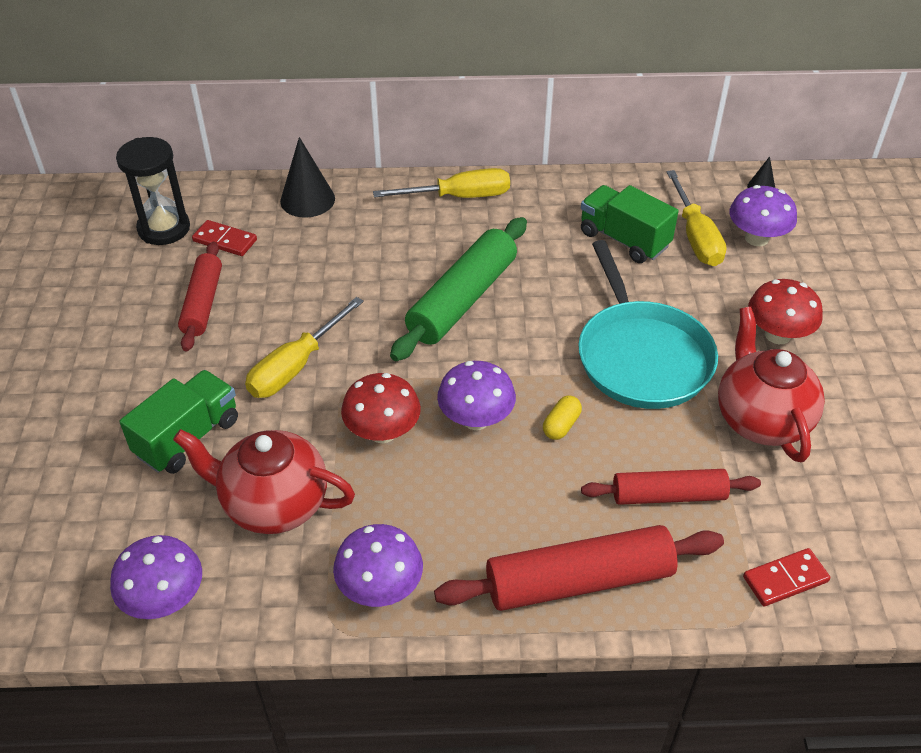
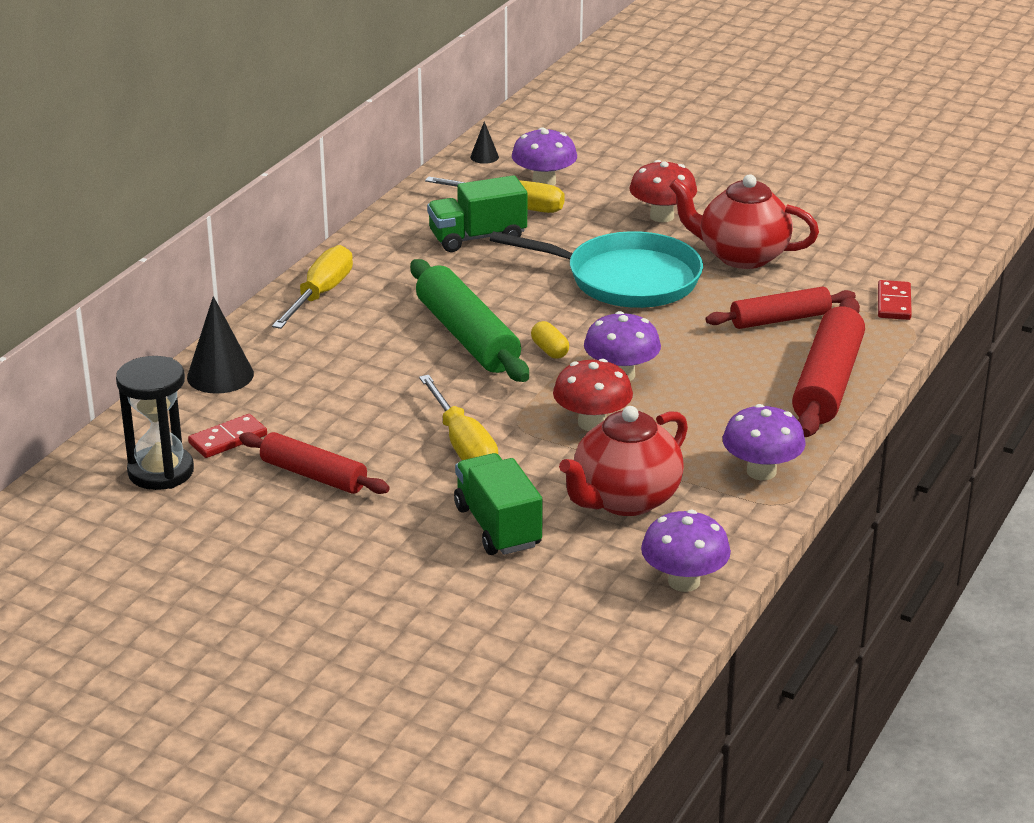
camera: 60 degrees left, 15 degrees down
yellow capsule [543,395,582,440] -> yellow capsule moved to [531,321,569,359]
red rolling pin [581,469,761,505] -> red rolling pin turned 45 degrees clockwise [706,286,856,329]

